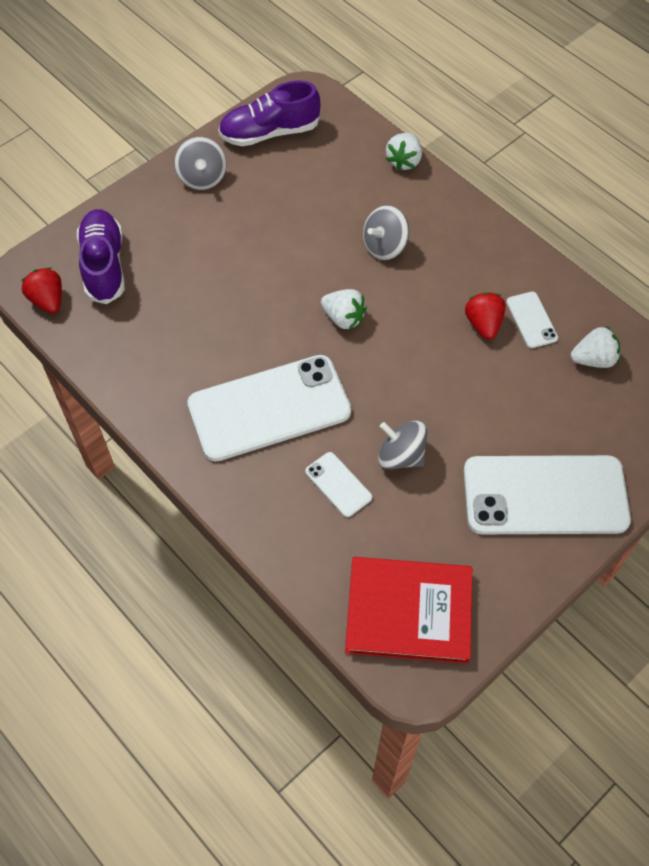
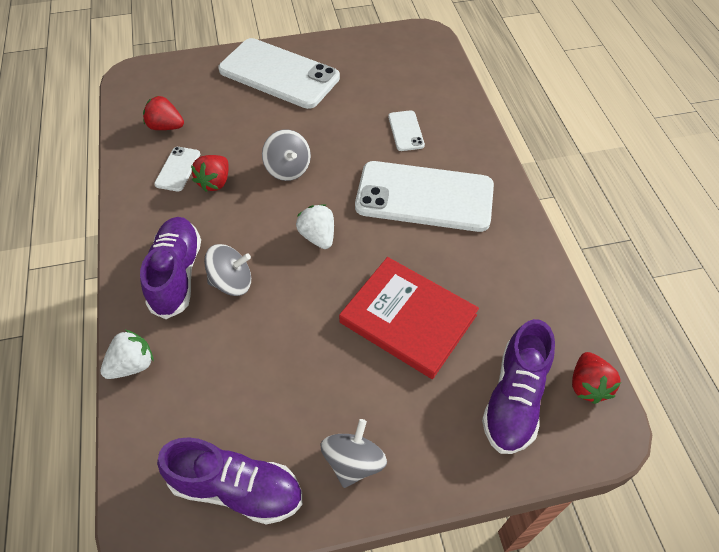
camera: 150 degrees left, 5 degrees down
red book [345,557,472,664] -> red book moved to [339,257,479,379]
grey spinning top [378,421,427,470] -> grey spinning top moved to [262,129,311,181]
white strawberry [571,327,620,368] -> red strawberry [143,95,184,130]
none -> purple shoe [140,217,201,319]

